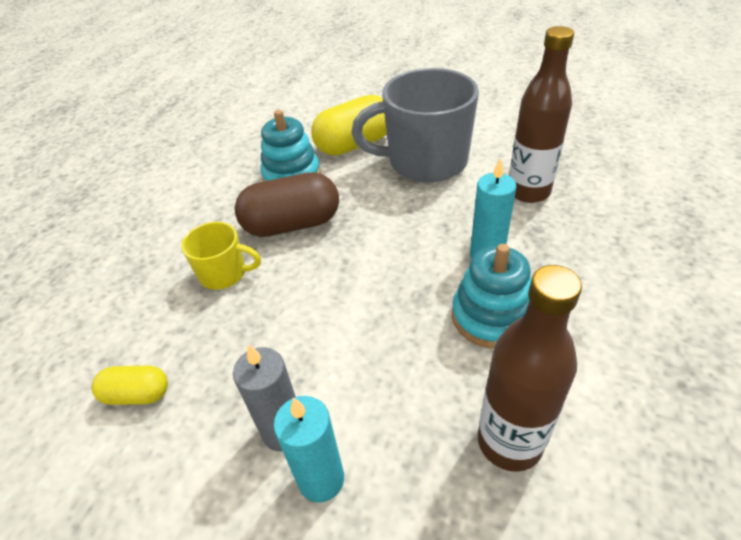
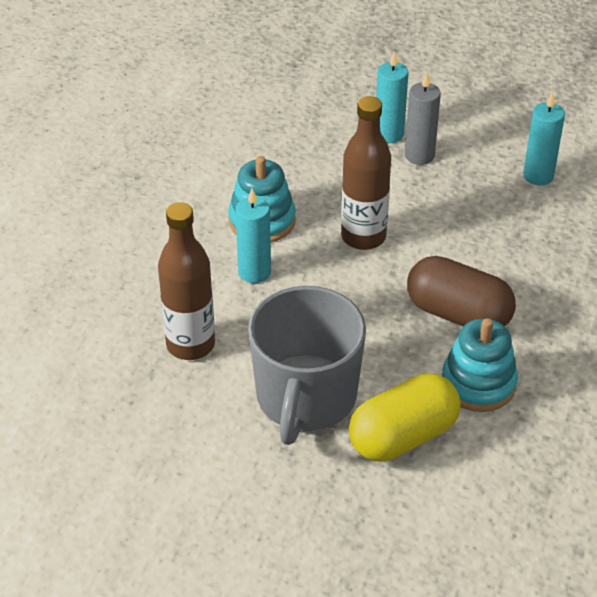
camera: 175 degrees right, 0 degrees up
yellow capsule [92,366,168,405] -> turquoise candle [523,92,565,185]
yellow mug [181,222,261,290] -> none
brown capsule [235,172,339,237] -> brown capsule turned 45 degrees clockwise [407,256,516,326]
grey mug [351,68,479,182] -> grey mug turned 105 degrees clockwise [248,286,366,445]
brown bottle [478,265,582,472] -> brown bottle moved to [341,96,391,250]

